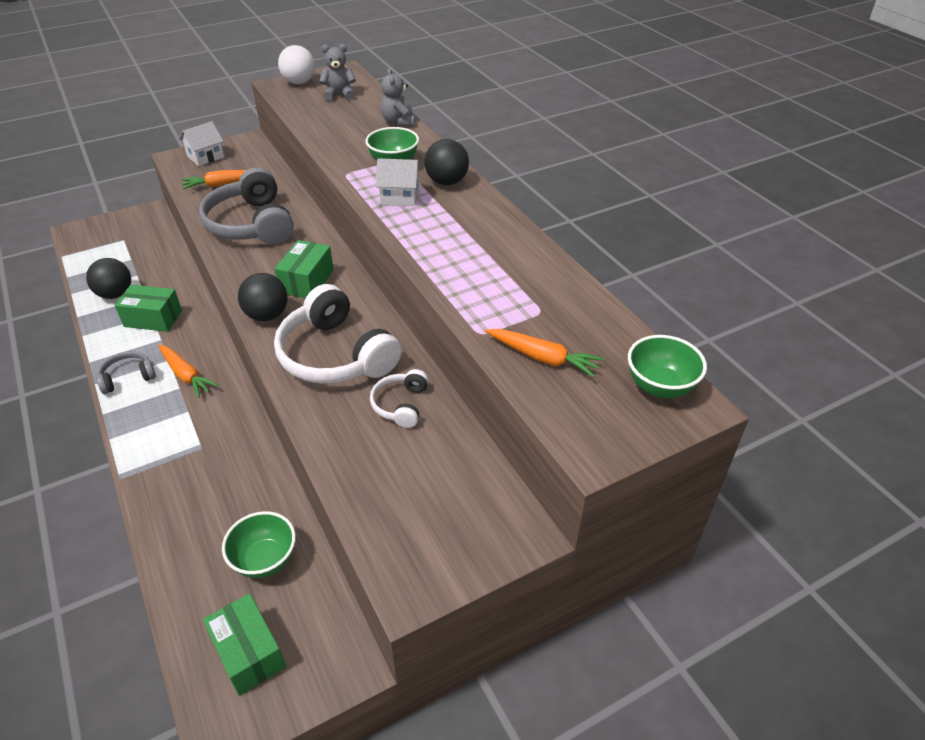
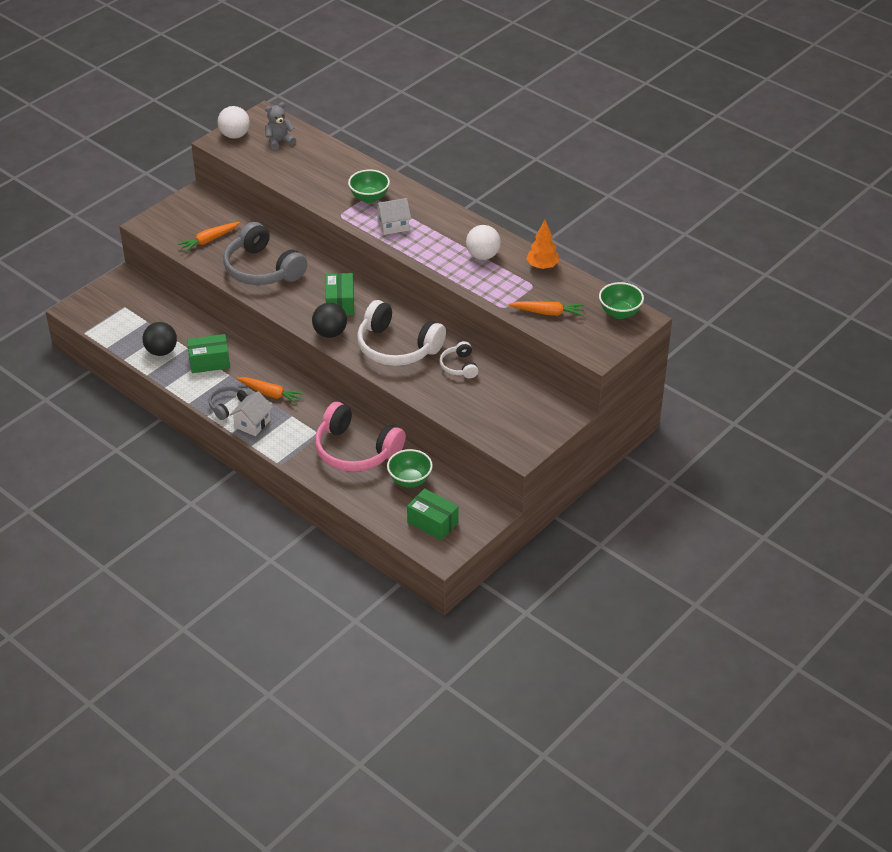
camera: 20 degrees left, 0 degrees up
white house [179,121,224,166] -> white house moved to [230,391,273,436]
grey teddy bear [381,68,415,126] -> none
black ball [424,139,469,185] -> none
none -> pink headphones [315,402,406,472]
none -> white ball [466,225,501,260]
none -> orange tree [526,220,559,269]

